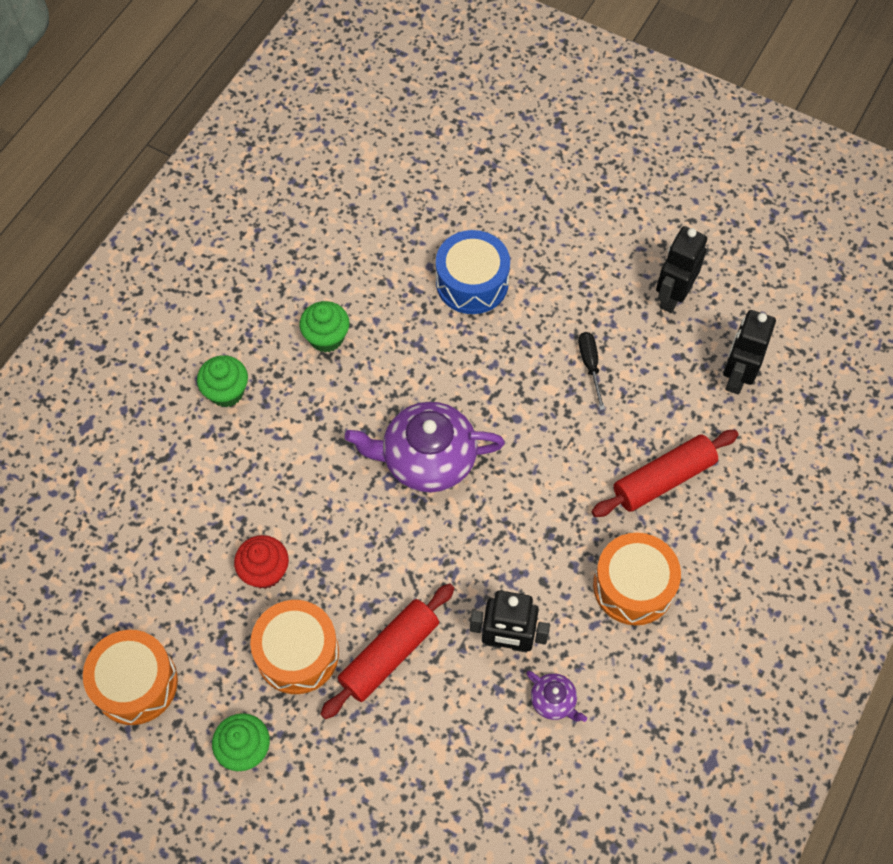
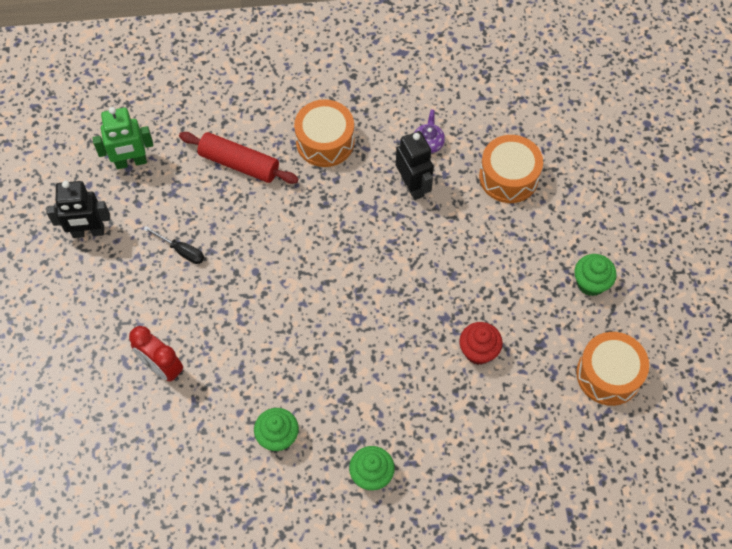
camera: 125 degrees left, 0 degrees up
orange drum [250,600,339,694] -> orange drum moved to [479,135,543,203]
red rolling pin [320,583,455,719] -> none
purple teapot [345,402,505,493] -> none
blue drum [436,230,510,314] -> red clock [129,326,183,382]
black screwdriver [578,332,605,410] -> black screwdriver turned 105 degrees counterclockwise [143,226,204,264]
black robot [723,310,776,395] -> green robot [93,107,153,169]

